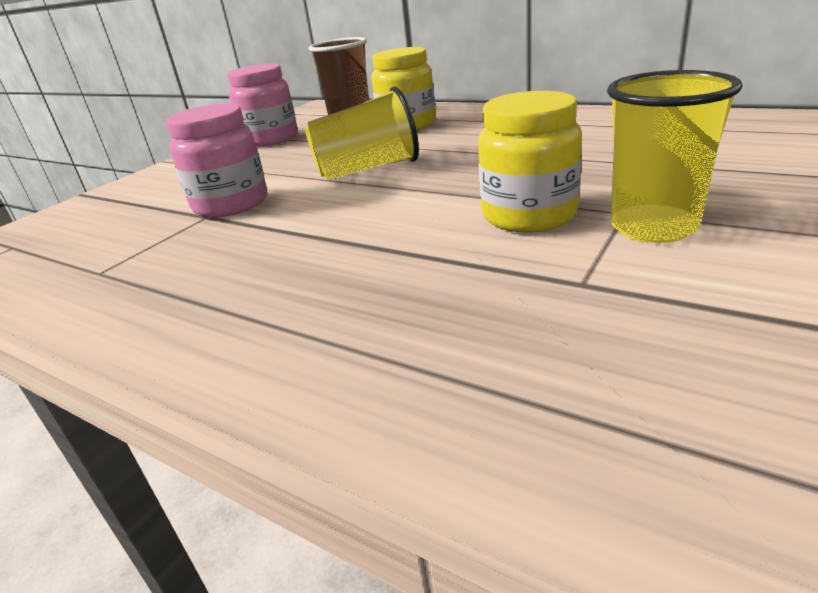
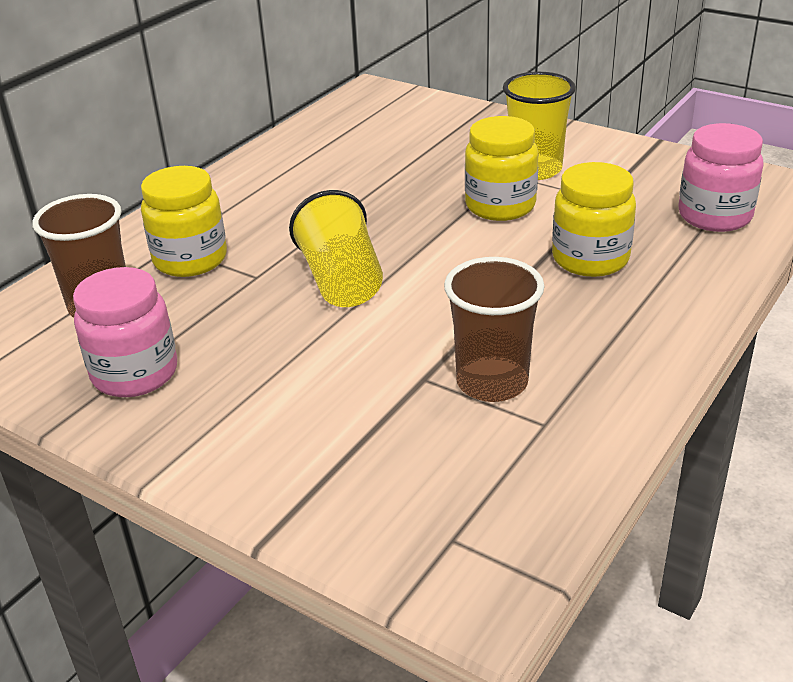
camera: 90 degrees left, 5 degrees up
pink jar [166,103,267,218] -> pink jar moved to [678,123,764,232]
none -> brown cup [444,257,545,402]
none -> yellow jar [552,162,636,277]

